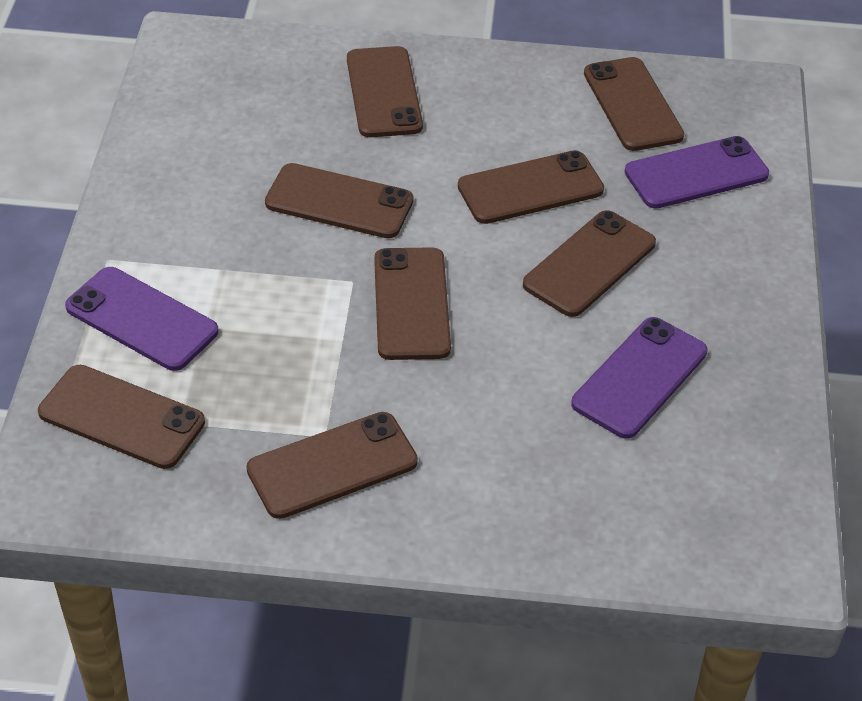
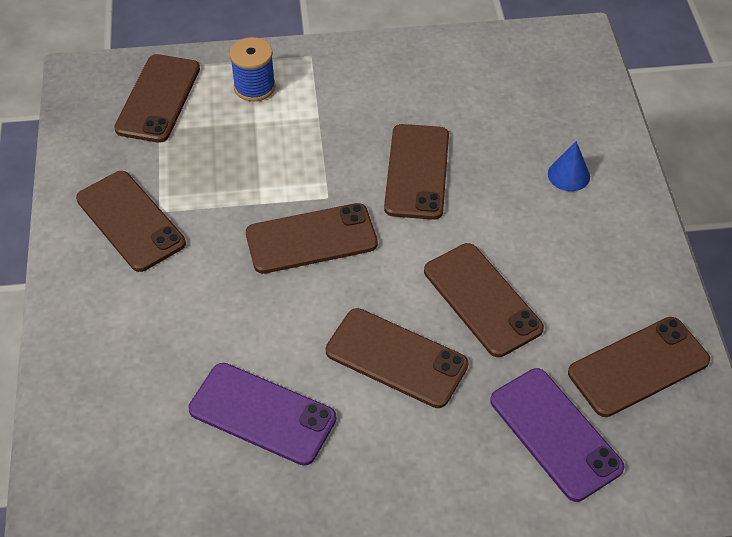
camera: 80 degrees right, 5 degrees up
purple phone [65,267,219,371] -> blue spool [229,37,275,102]
brown phone [347,46,423,137] -> blue cone [548,141,590,191]

